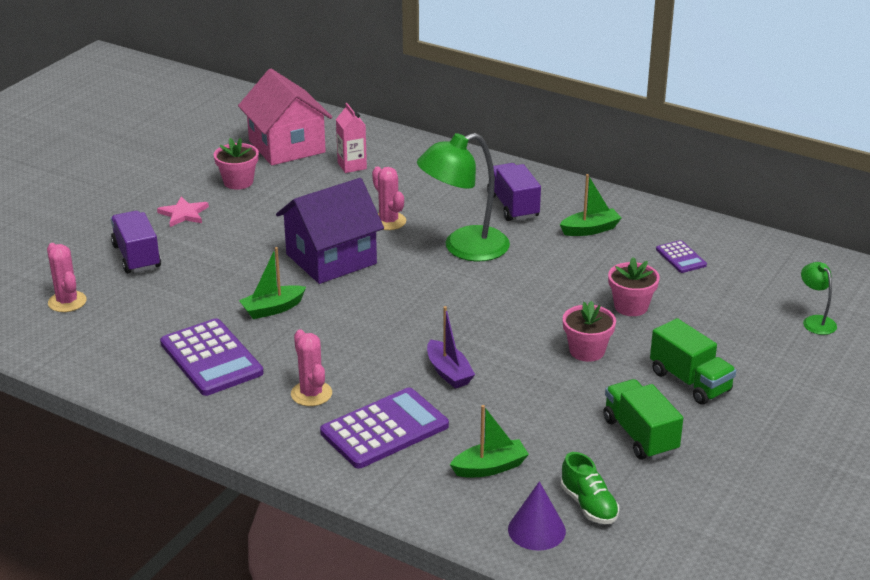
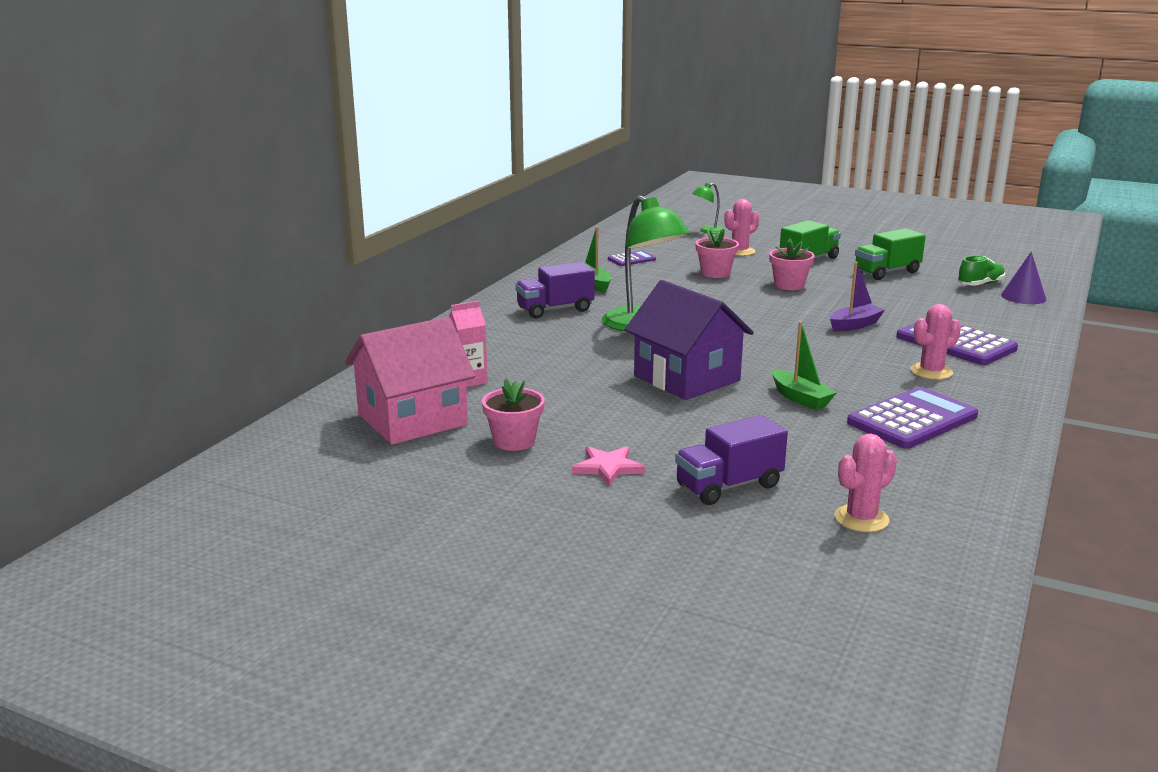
camera: 95 degrees left, 10 degrees down
pink cactus [372,166,406,230] -> pink cactus moved to [724,199,759,256]
green boat [450,405,529,477] -> none

